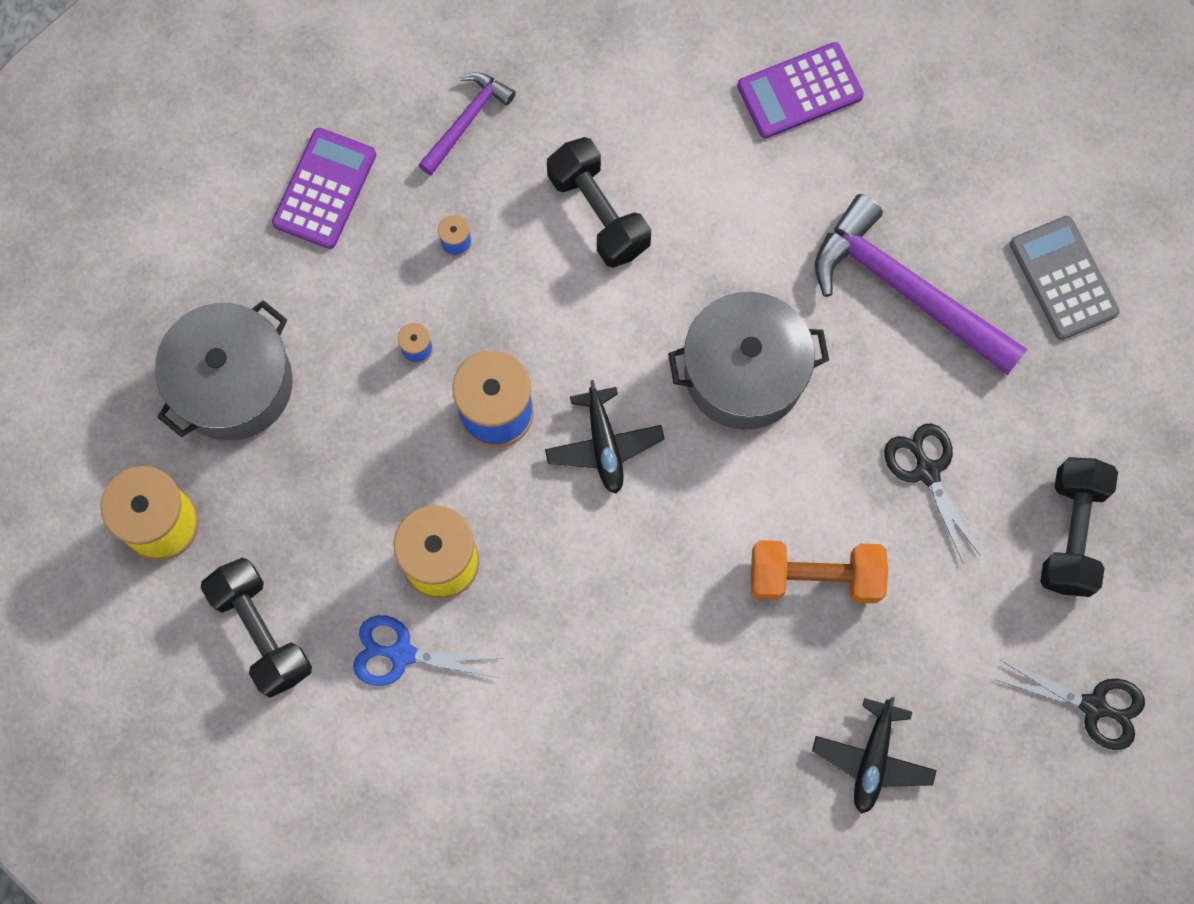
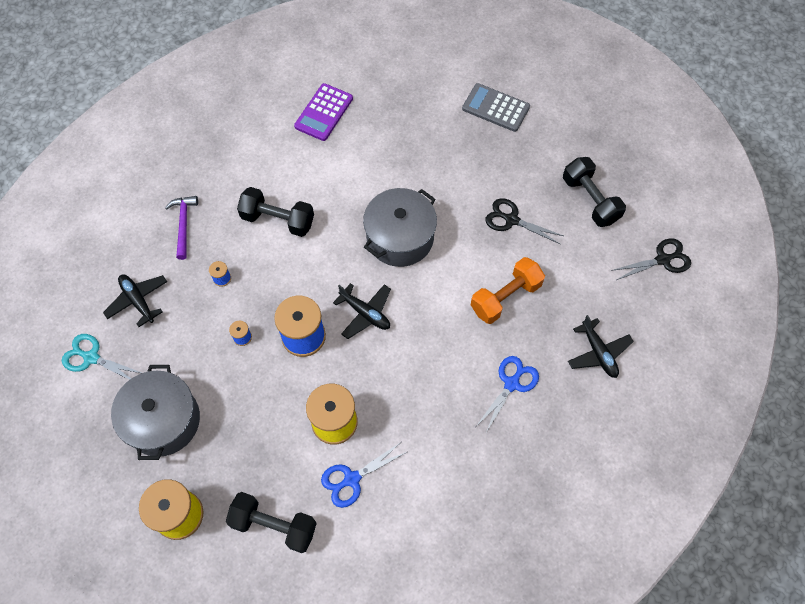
camera: 40 degrees left, 10 degrees down
purple calculator [272,128,376,249] -> black plane [103,274,167,327]
purple hammer [815,194,1027,375] -> none
none -> turquoise scissors [62,334,142,380]
none -> blue scissors [476,356,539,432]

